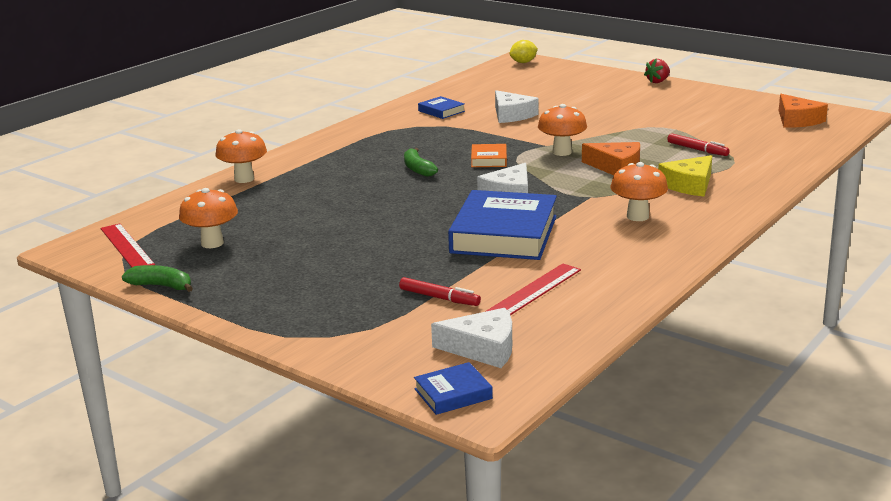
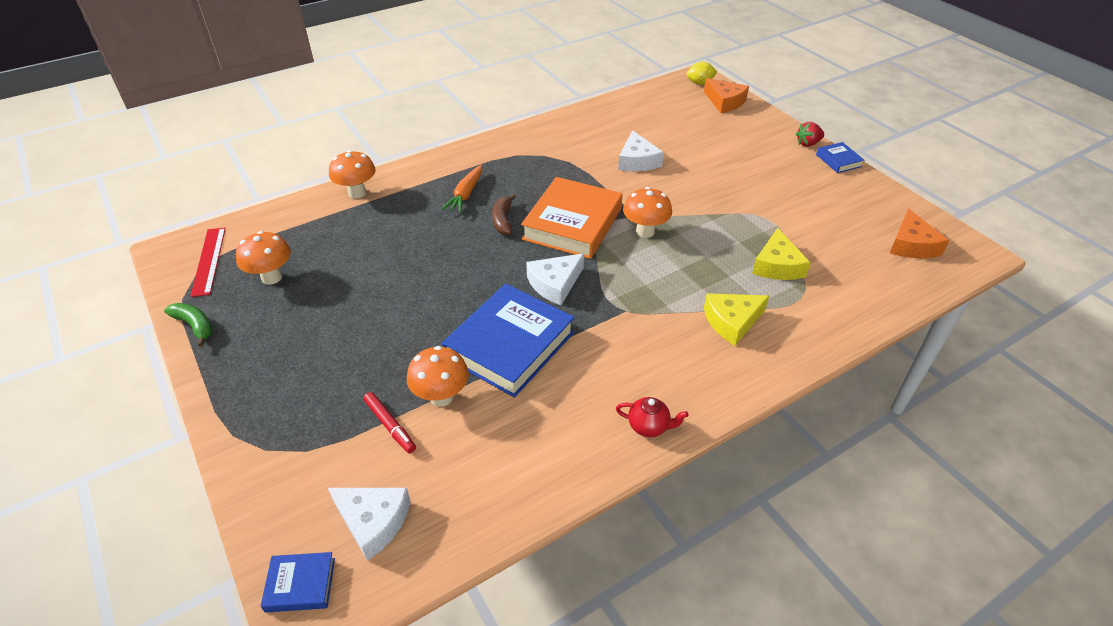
camera: 20 degrees right, 20 degrees up
green banana [404,148,438,177] -> brown banana [492,194,516,235]
blue book [418,96,465,119] -> blue book moved to [816,142,865,173]
orange book [471,144,507,167] -> orange book [521,177,622,259], size x2.20
red ruler [485,263,581,315] -> none
orange cheese [582,142,640,175] -> orange cheese moved to [704,78,749,113]
orange mushroom [611,162,668,221] -> orange mushroom moved to [407,346,469,407]
red marker [667,133,730,156] -> yellow cheese [752,228,811,280]
none -> orange carrot [442,165,482,213]
none -> red teapot [616,397,689,437]

